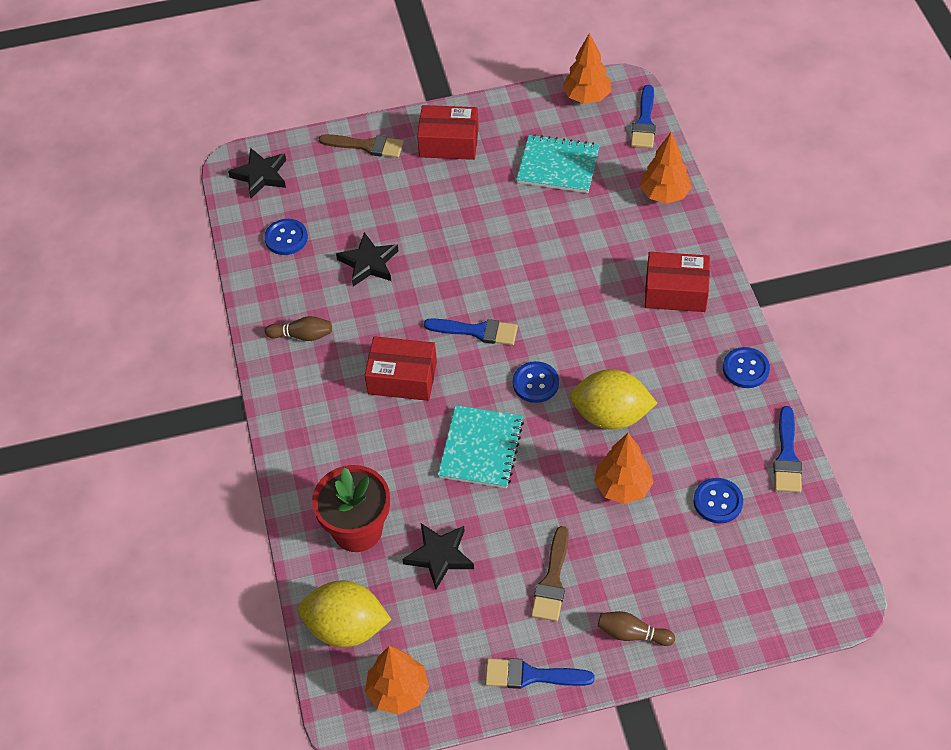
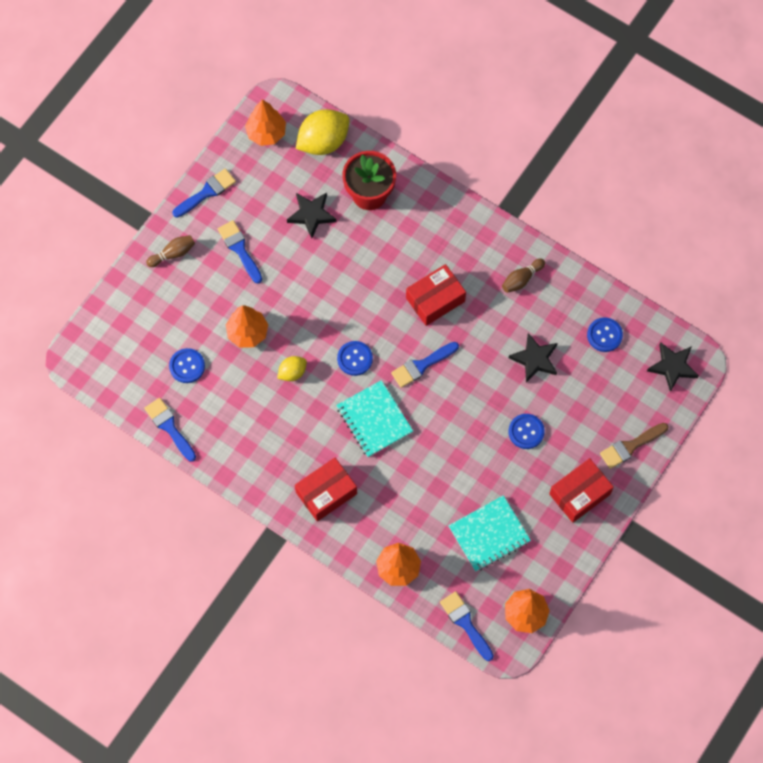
camera: 135 degrees right, 15 degrees up
turquoise notebook [438,405,524,488] -> turquoise notebook moved to [336,380,413,457]
brown brush [531,526,569,621] -> blue brush [218,220,262,284]
yellow lemon [570,369,657,430] -> yellow lemon [277,356,307,381], size x0.53
blue button [723,347,770,388] -> blue button moved to [508,414,545,449]

